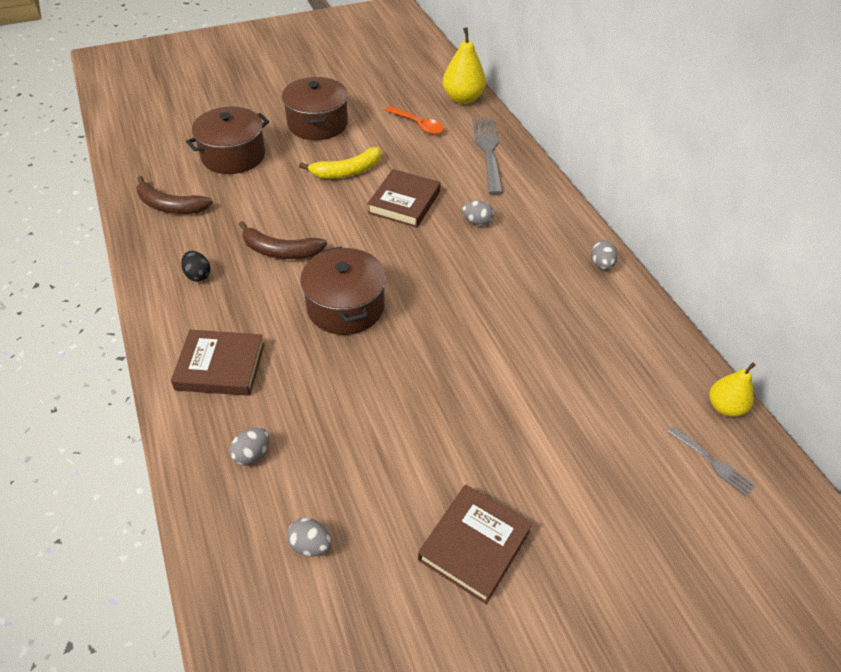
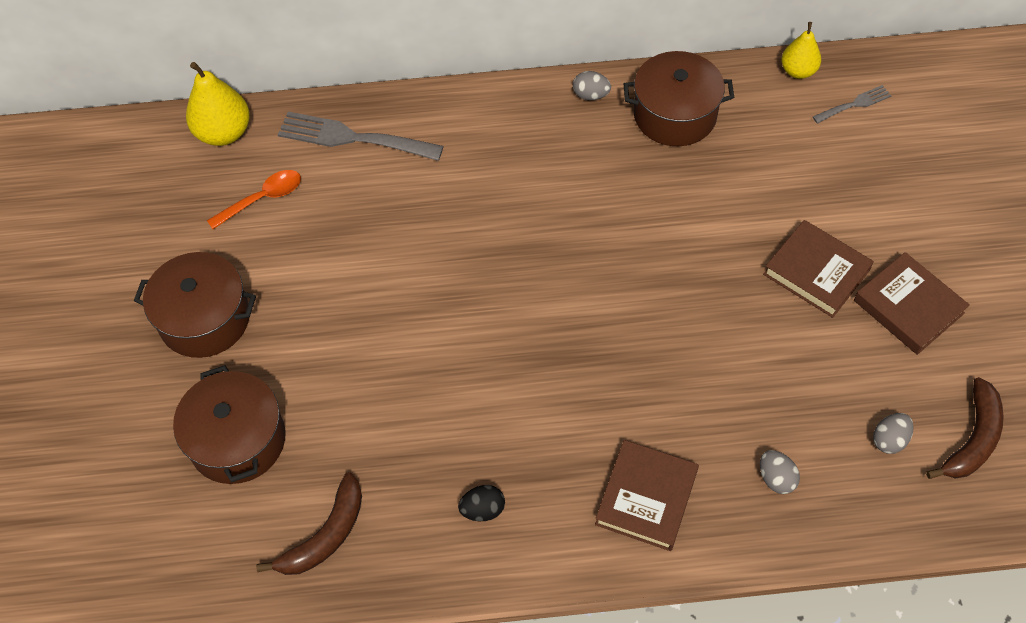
camera: 70 degrees left, 10 degrees up
brown banana [239,221,327,259] -> brown banana moved to [926,377,1004,479]
yellow banana [299,147,381,179] -> none
brown pot [300,246,386,335] -> brown pot moved to [624,51,734,146]
brown book [367,169,441,228] -> brown book moved to [763,220,874,318]
grey egg [462,200,494,226] -> none

